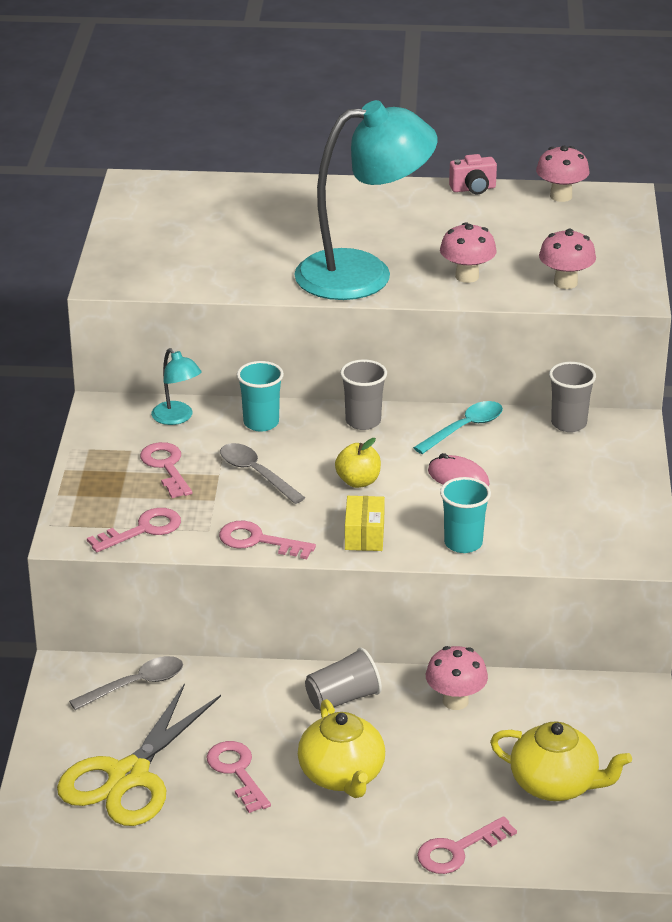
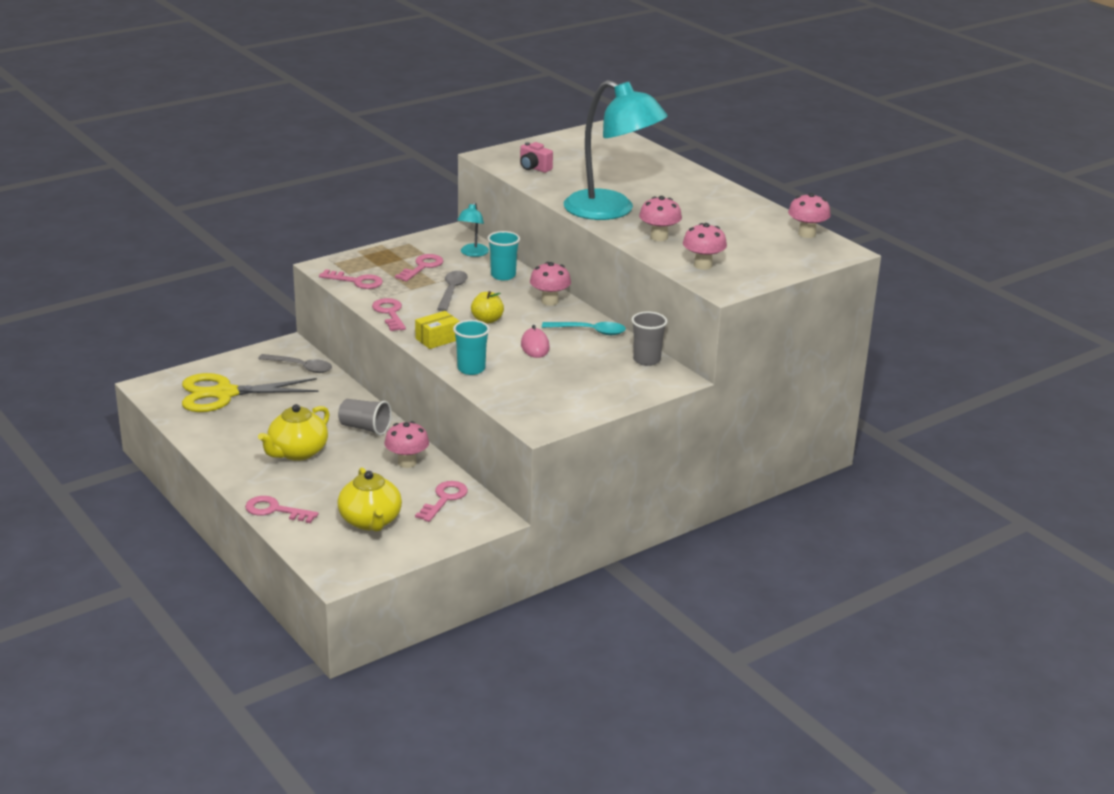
camera: 50 degrees right, 5 degrees down
pink key [207,741,271,813] -> pink key moved to [415,481,468,522]
grey cup [340,359,387,430] -> pink mushroom [530,262,571,306]
pink camera [449,154,497,194] -> pink camera moved to [520,142,553,173]

